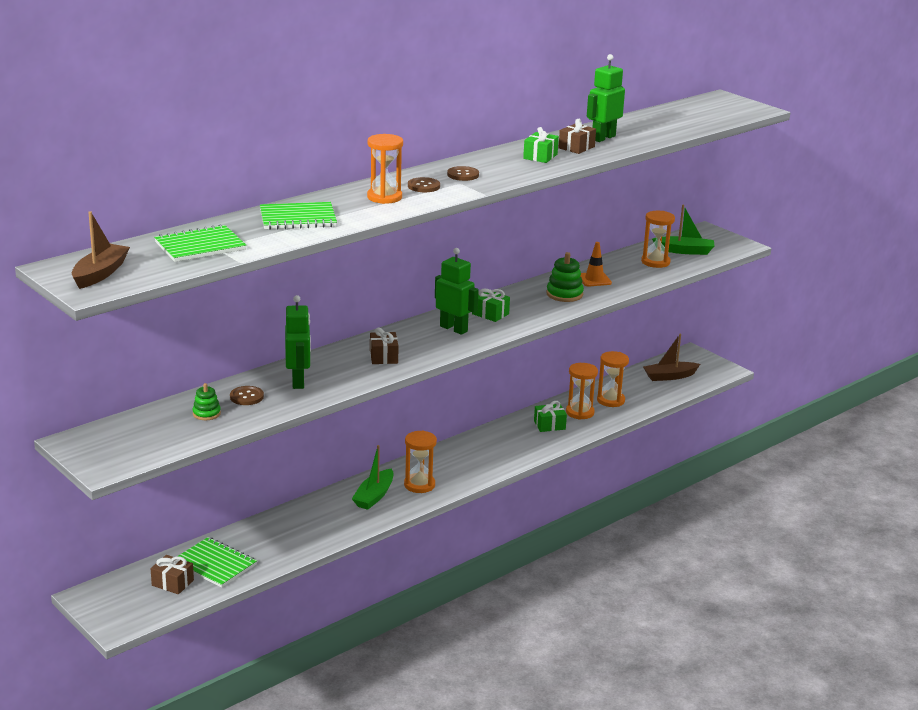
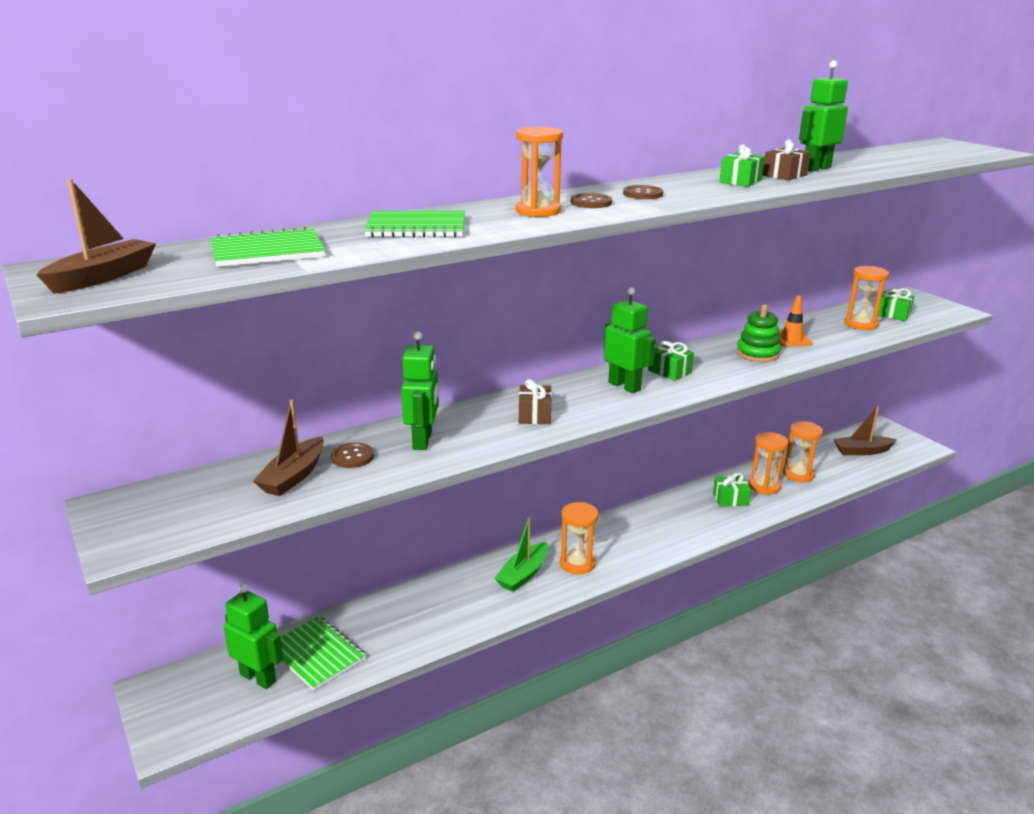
camera: 10 degrees right, 0 degrees up
brown gift [151,555,194,594] -> green robot [224,584,283,689]
green stacking toy [192,383,221,420] -> brown boat [253,400,324,496]
green boat [652,205,715,255] -> green gift [878,288,914,321]

